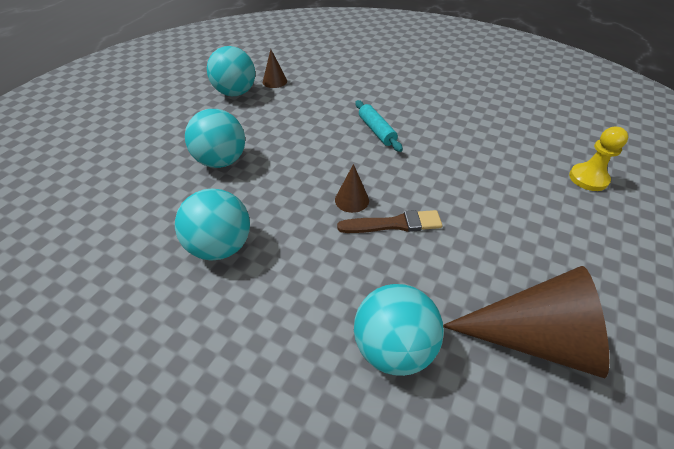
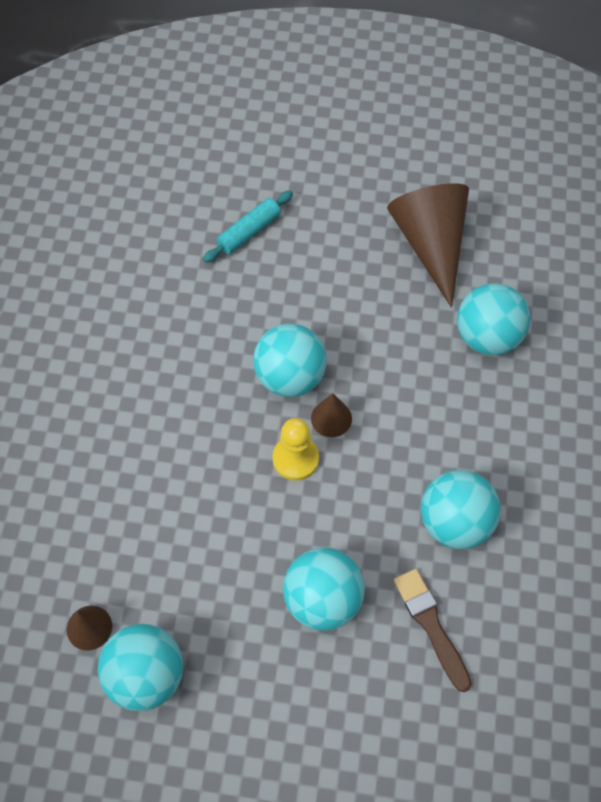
camera: 110 degrees left, 15 degrees up
brown brush [337,210,442,233] -> brown brush moved to [394,569,472,692]
turquoise rolling pin [356,100,403,152] -> turquoise rolling pin moved to [203,190,293,263]
yellow pawn [569,127,628,191] -> yellow pawn moved to [273,418,319,481]
none -> turquoise ball [253,324,327,397]

